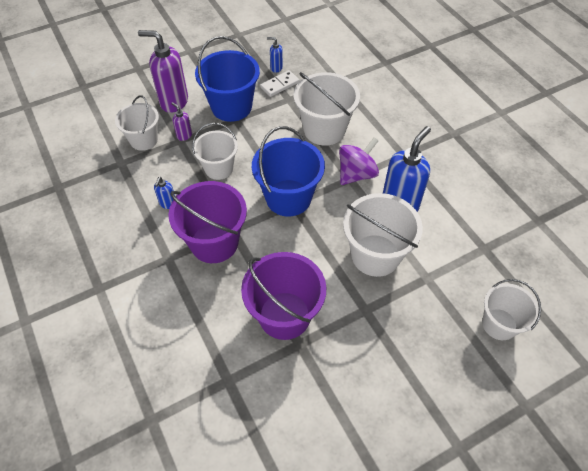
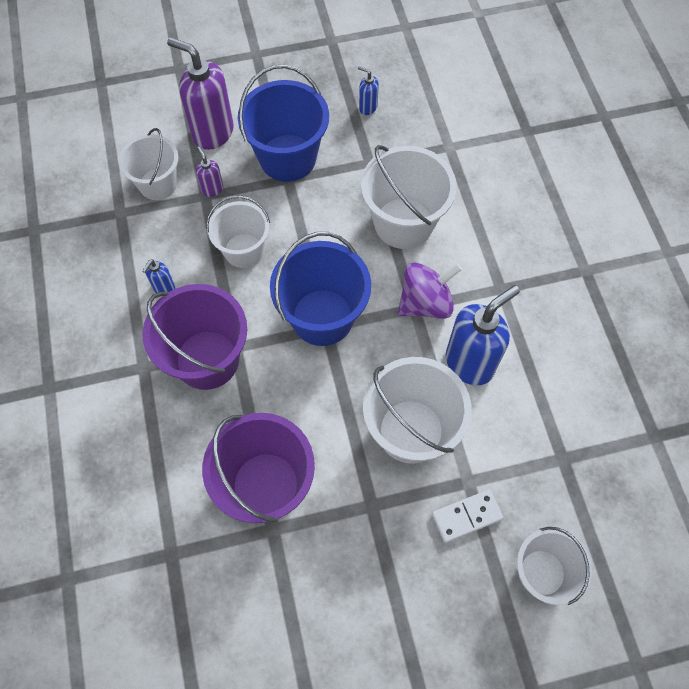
camera: 15 degrees right, 10 degrees up
white domino [260,70,299,97] -> white domino moved to [432,489,503,543]

